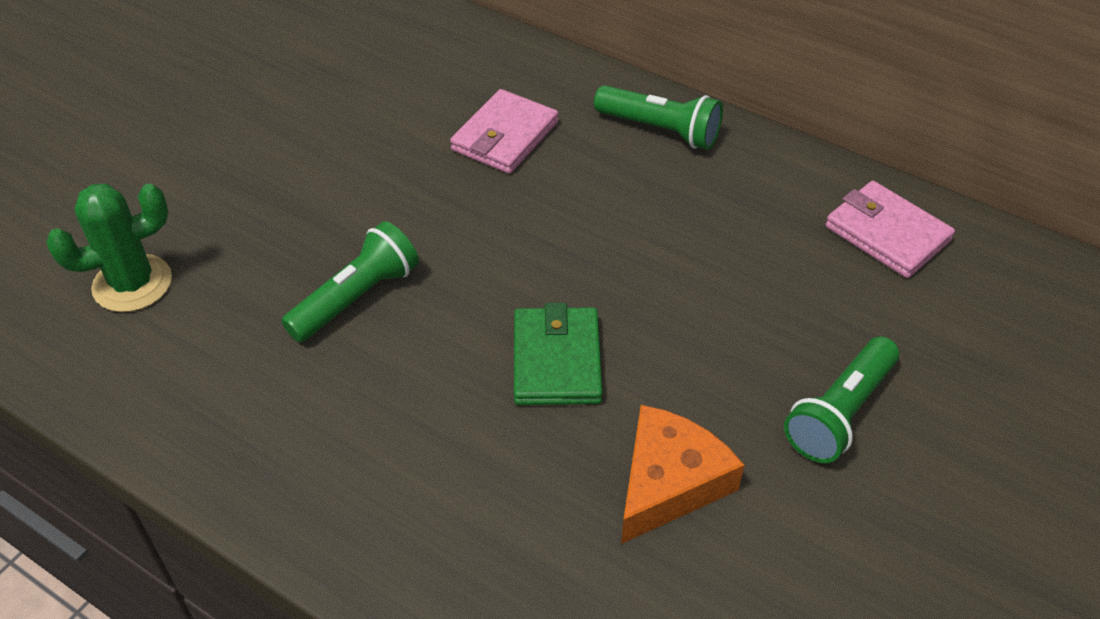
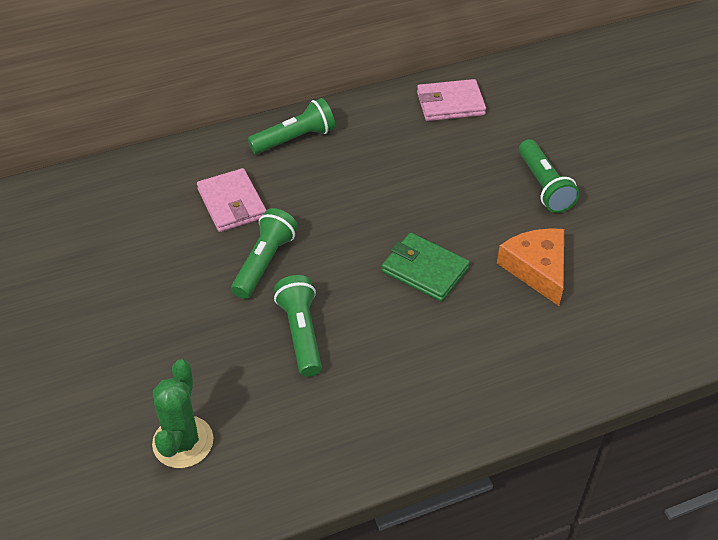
camera: 55 degrees left, 0 degrees up
none -> green flashlight [231,208,298,299]

